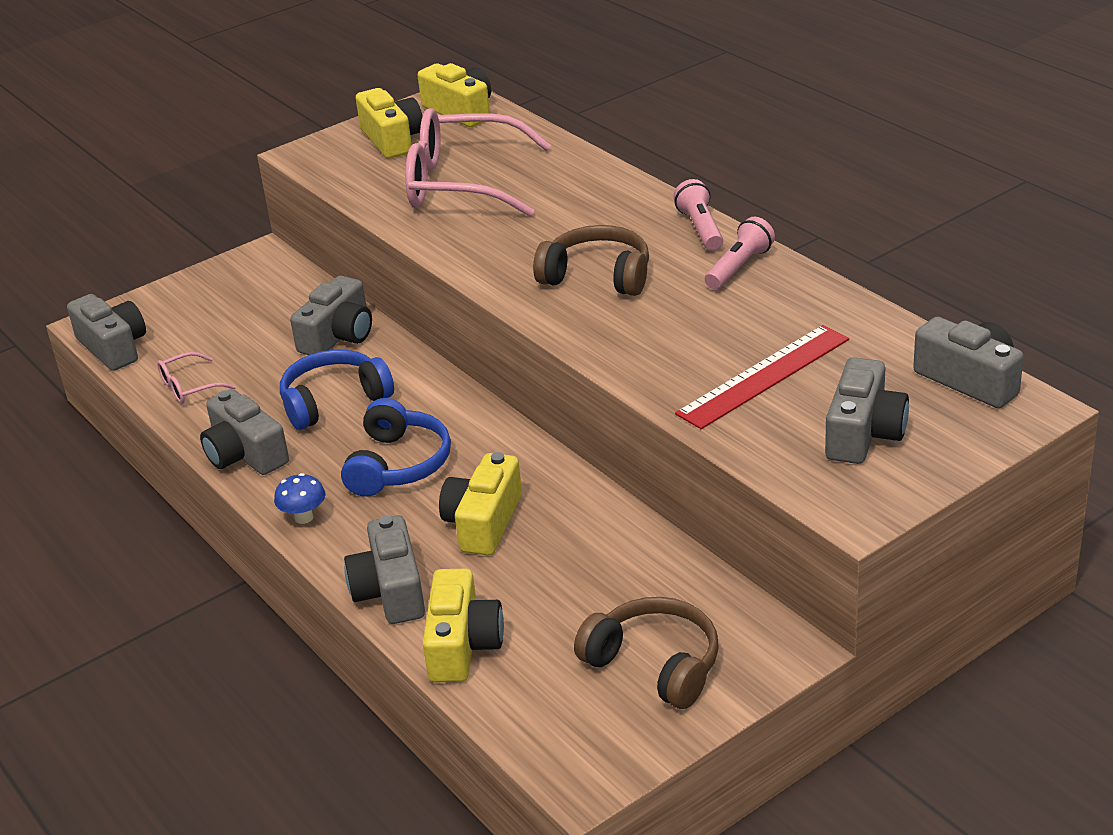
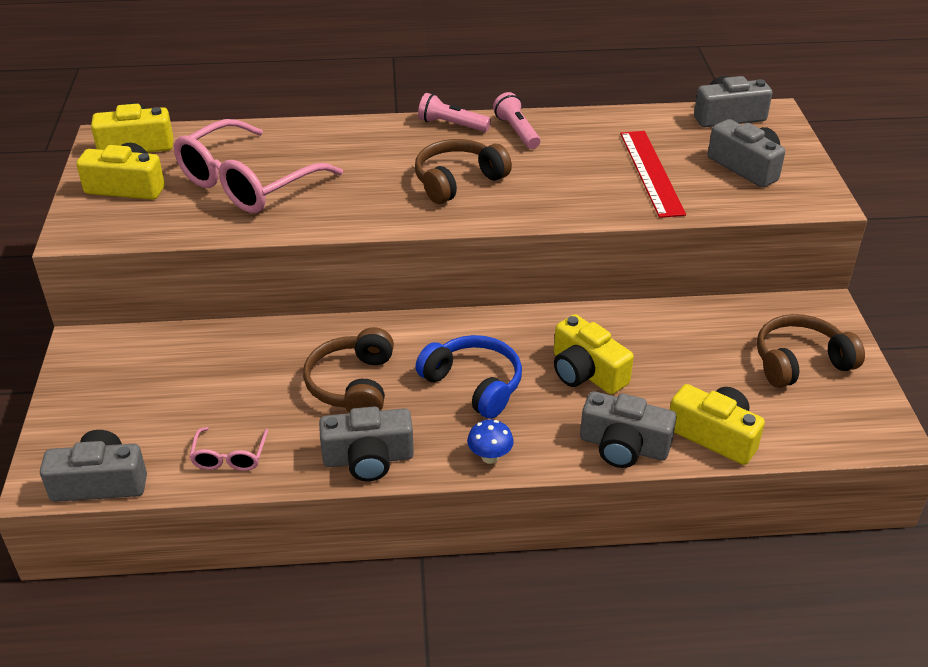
camera: 60 degrees left, 5 degrees up
blue headphones [280,350,394,430] -> brown headphones [303,327,394,413]
grey camera [290,276,372,355] -> none

